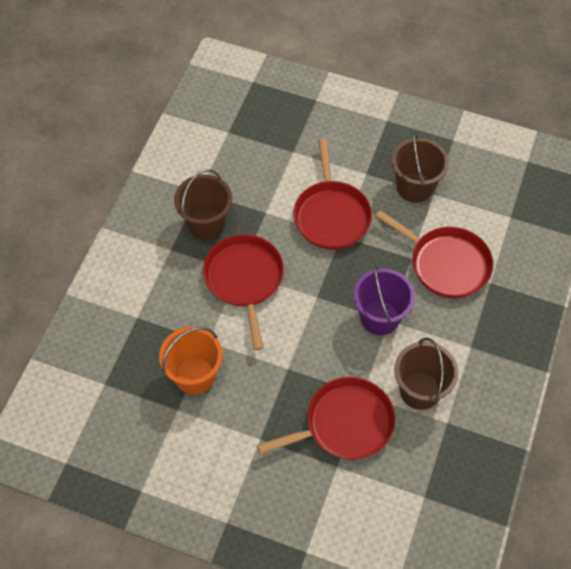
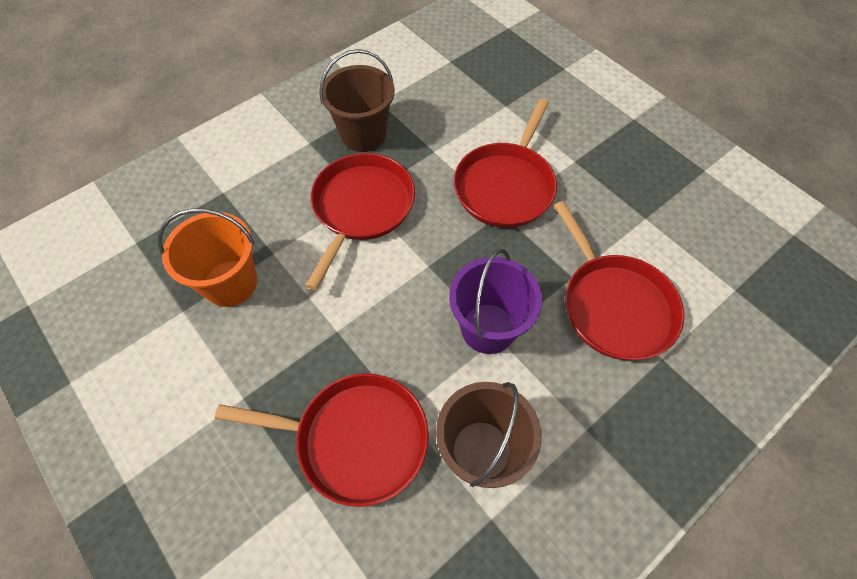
camera: 30 degrees right, 0 degrees up
brown bucket [392,132,449,203] -> none

